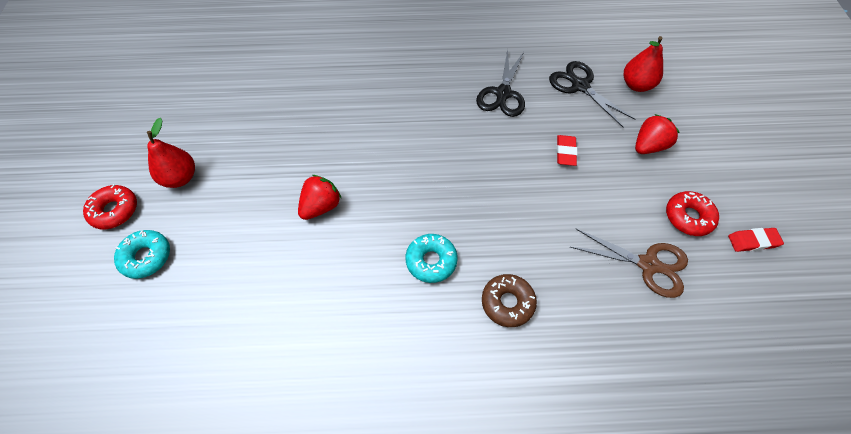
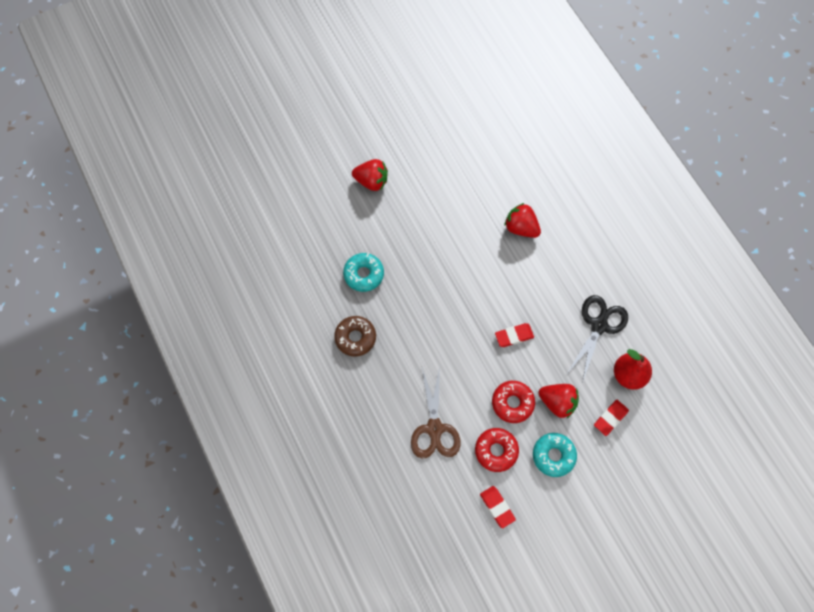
camera: 65 degrees right, 10 degrees up
red donut [83,184,137,229] -> red donut moved to [492,381,535,423]
turquoise donut [114,230,170,279] -> turquoise donut moved to [533,433,577,477]
red pear [147,118,195,188] -> none
black scissors [476,49,525,117] -> none
none -> red strawberry [504,203,541,238]
none -> red eraser [594,400,629,436]

